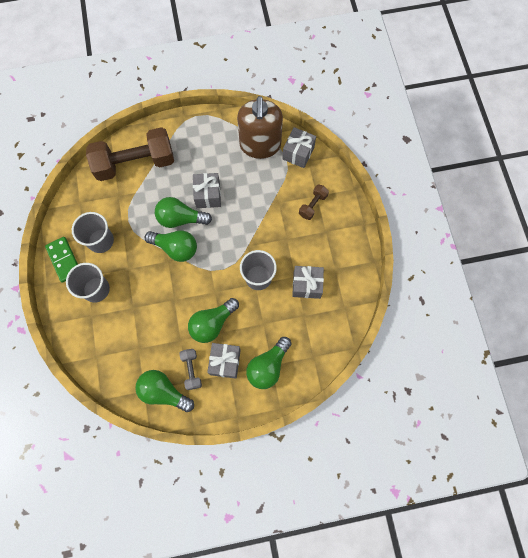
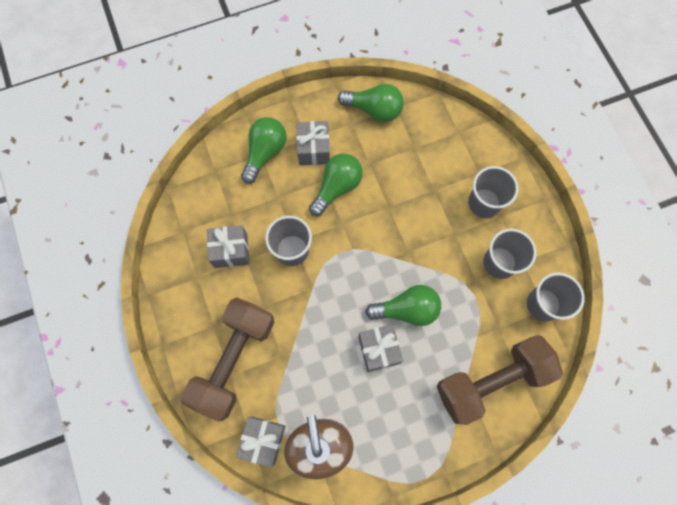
camera: 170 degrees right, 0 degrees up
green domino [45,237,78,283] -> none
green light bulb [145,230,197,262] -> none
grey dumbbell [179,349,202,390] -> none
brown dumbbell [299,184,329,220] -> brown dumbbell [181,297,274,421], size x2.29
none -> grey cup [527,273,585,322]

